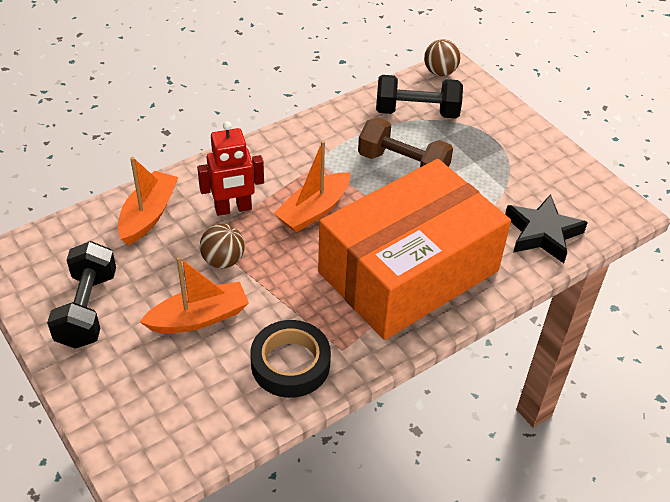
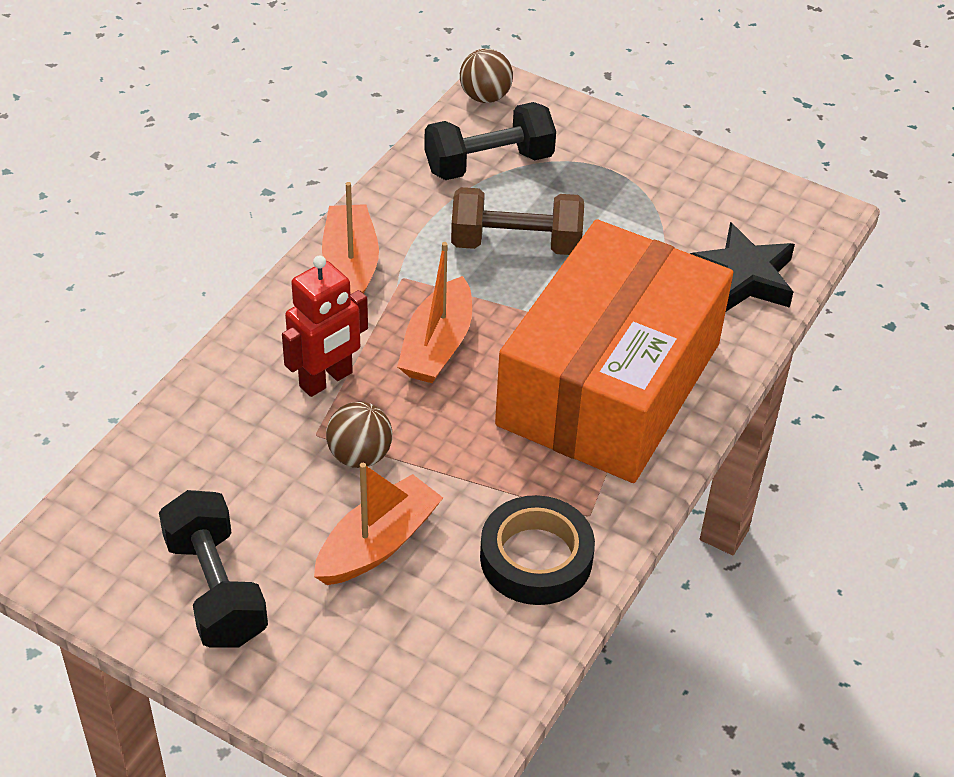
camera: 25 degrees left, 0 degrees up
orange boat [118,157,178,245] -> orange boat moved to [322,182,379,294]

